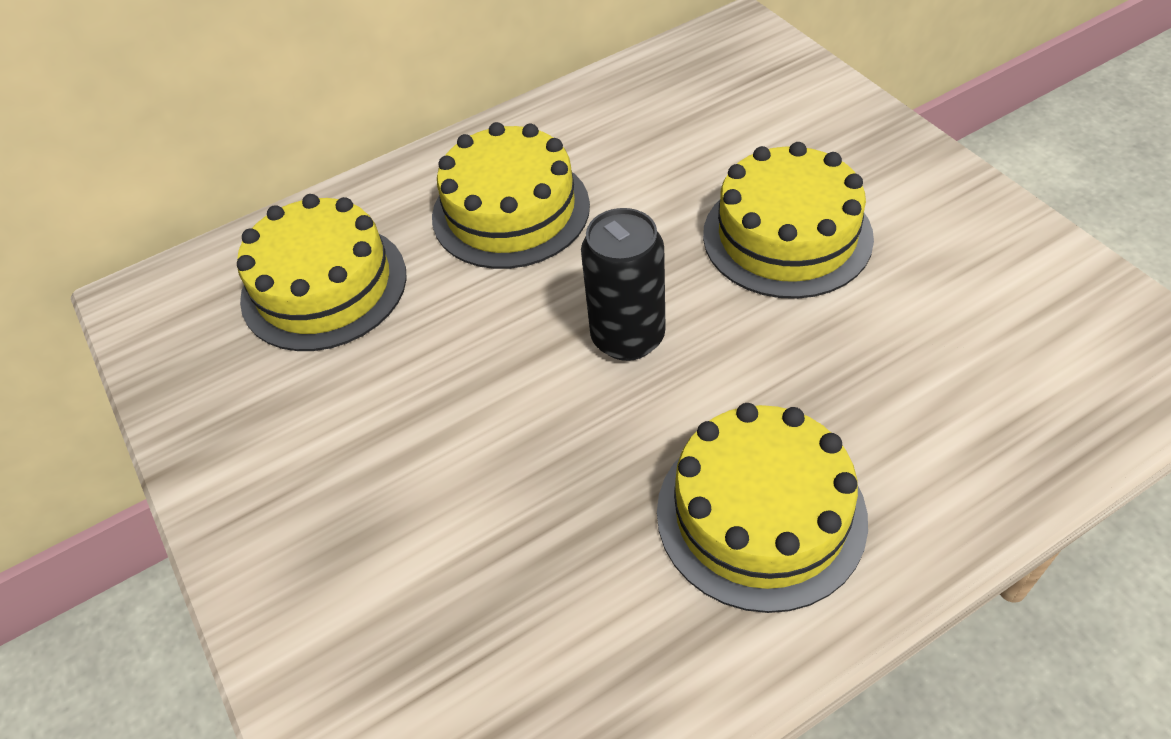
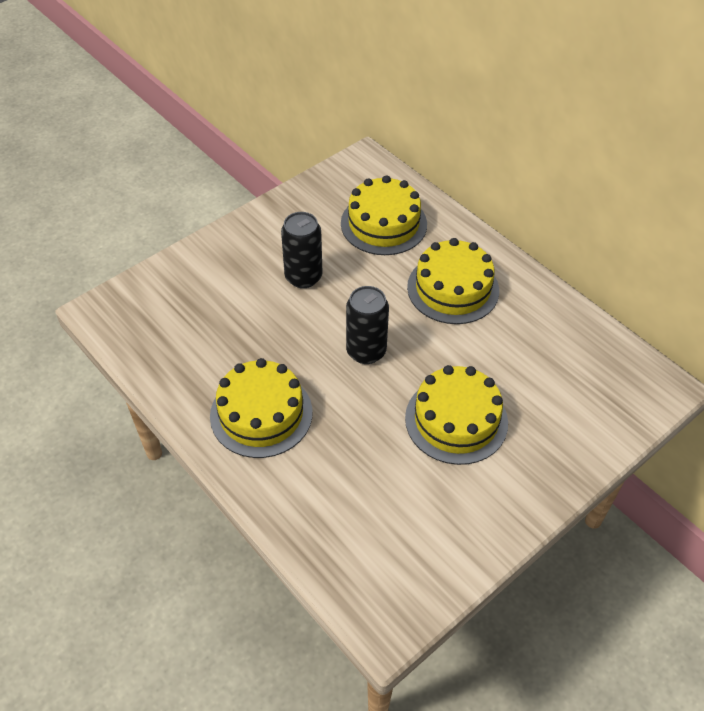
camera: 75 degrees right, 0 degrees up
none -> black can [281,212,323,288]

